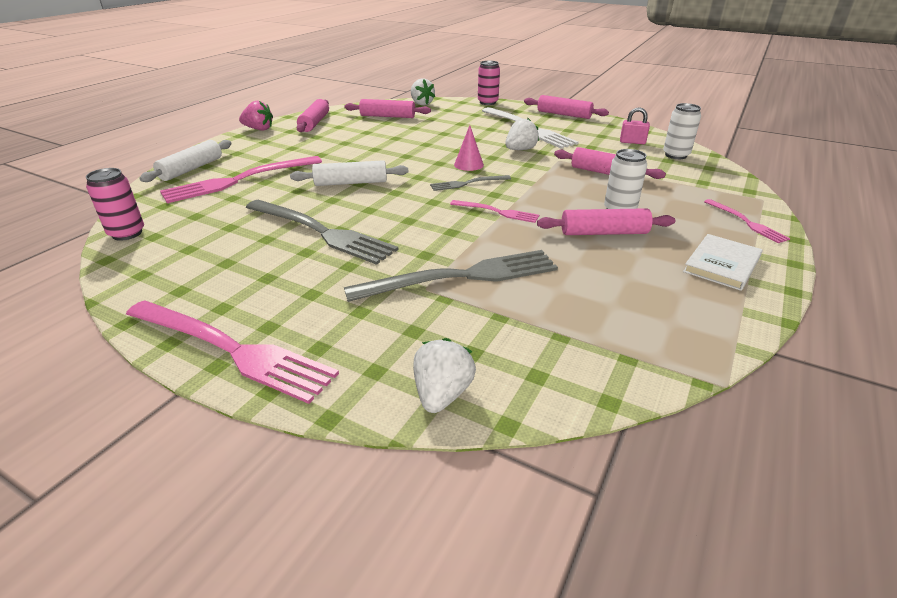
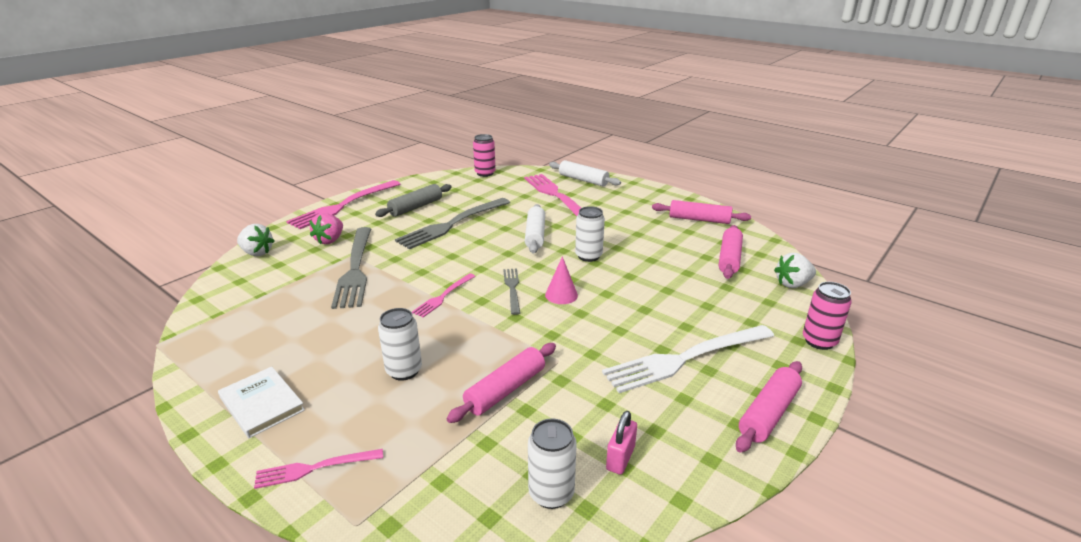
camera: 100 degrees right, 5 degrees down
pink strawberry [239,101,273,131] -> pink strawberry moved to [310,213,343,244]
white strawberry [505,118,539,150] -> none
pink rolling pin [537,208,675,235] -> none
none -> grey rolling pin [375,184,452,217]
none -> white can [575,206,605,262]

